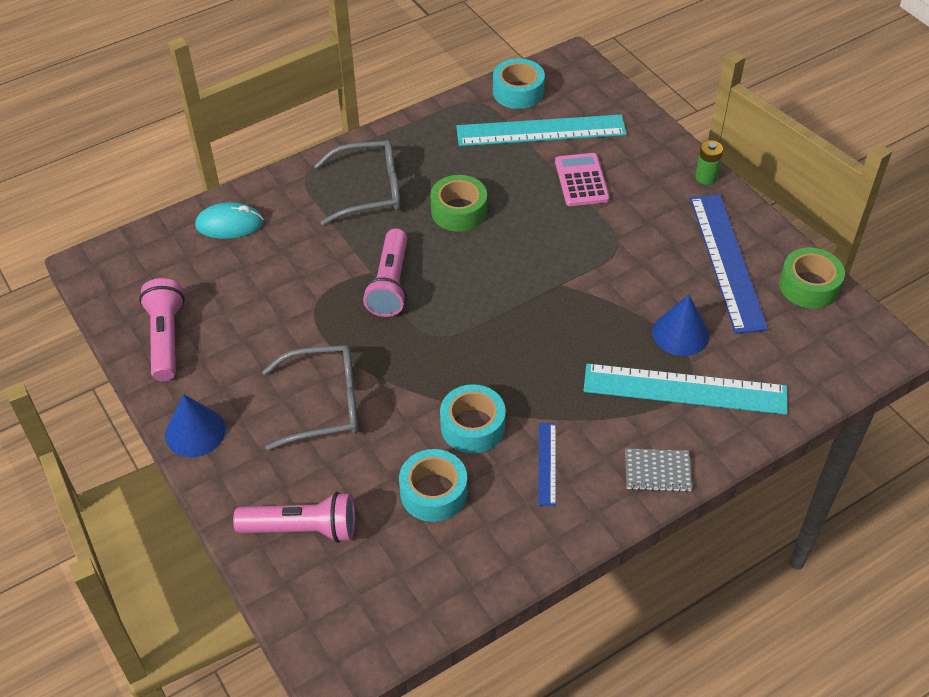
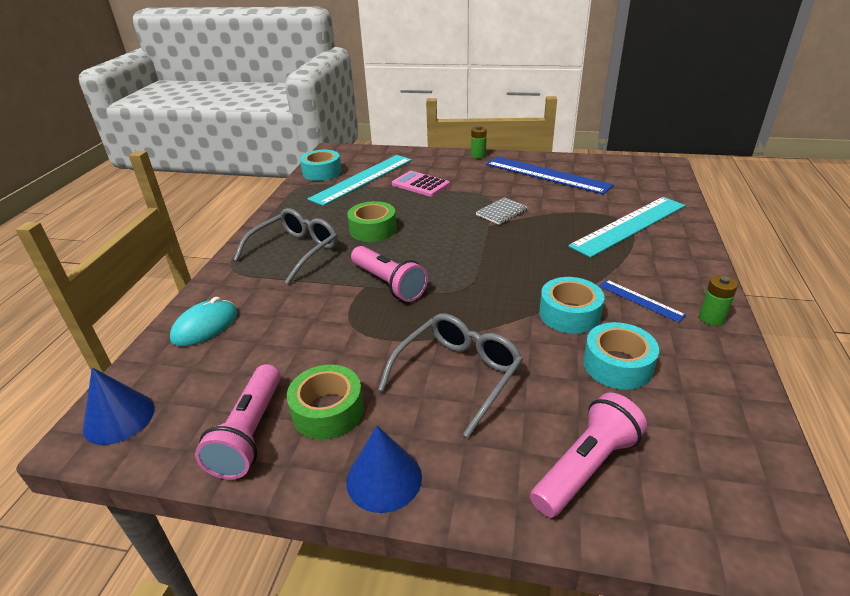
camera: 45 degrees left, 15 degrees down
pink flashlight [139,278,185,381] -> pink flashlight turned 120 degrees counterclockwise [195,364,281,479]
grey notebook [625,448,692,492] -> grey notebook moved to [476,197,528,225]
blue cone [652,294,710,356] -> blue cone moved to [83,367,155,445]
green tape [779,248,845,309] -> green tape moved to [287,365,364,440]
none -> green battery [699,275,738,326]

